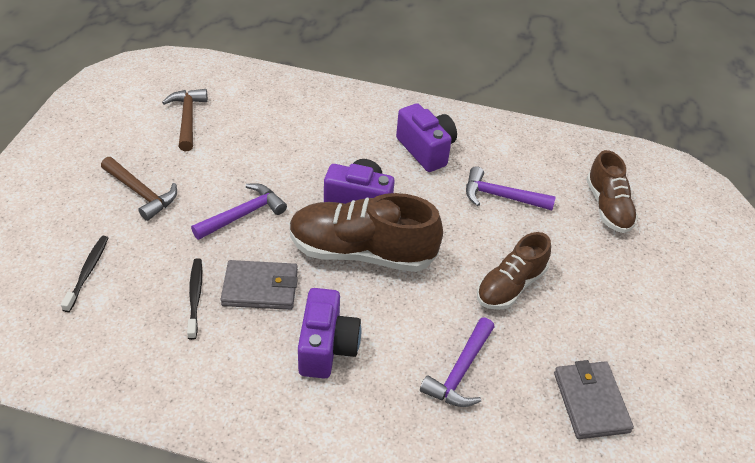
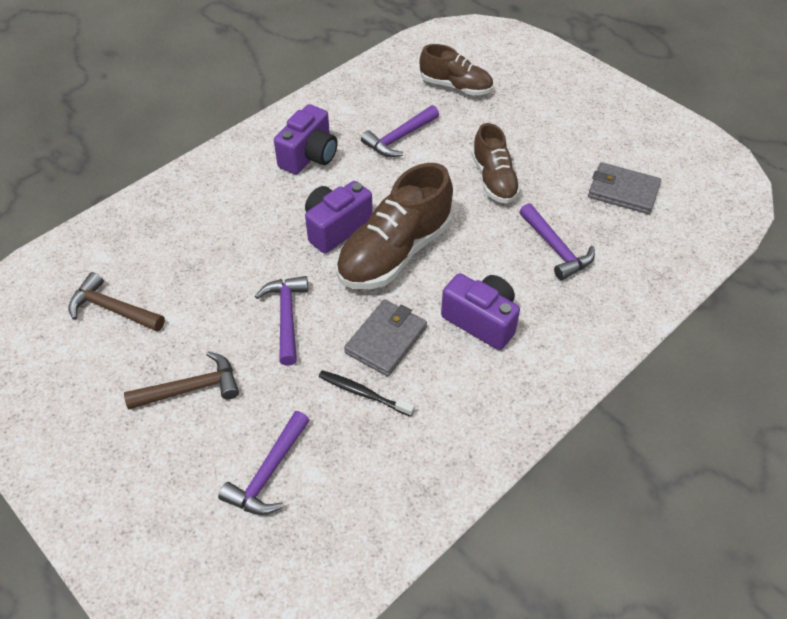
camera: 55 degrees left, 5 degrees up
black toothbrush [61,236,108,312] -> purple hammer [218,411,310,515]
purple camera [396,103,457,172] -> purple camera turned 120 degrees clockwise [274,104,337,175]

